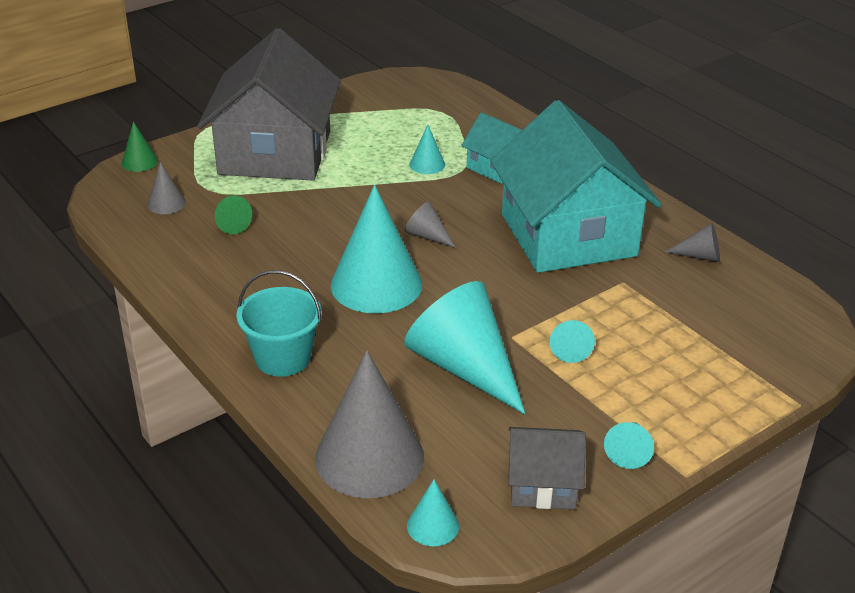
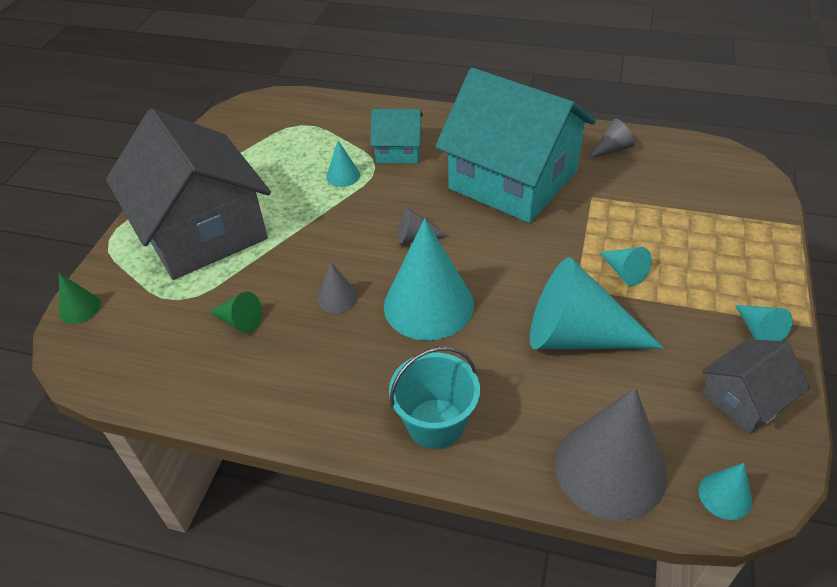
camera: 35 degrees left, 10 degrees up
grey cone [147,162,186,214] -> grey cone moved to [318,262,358,313]

